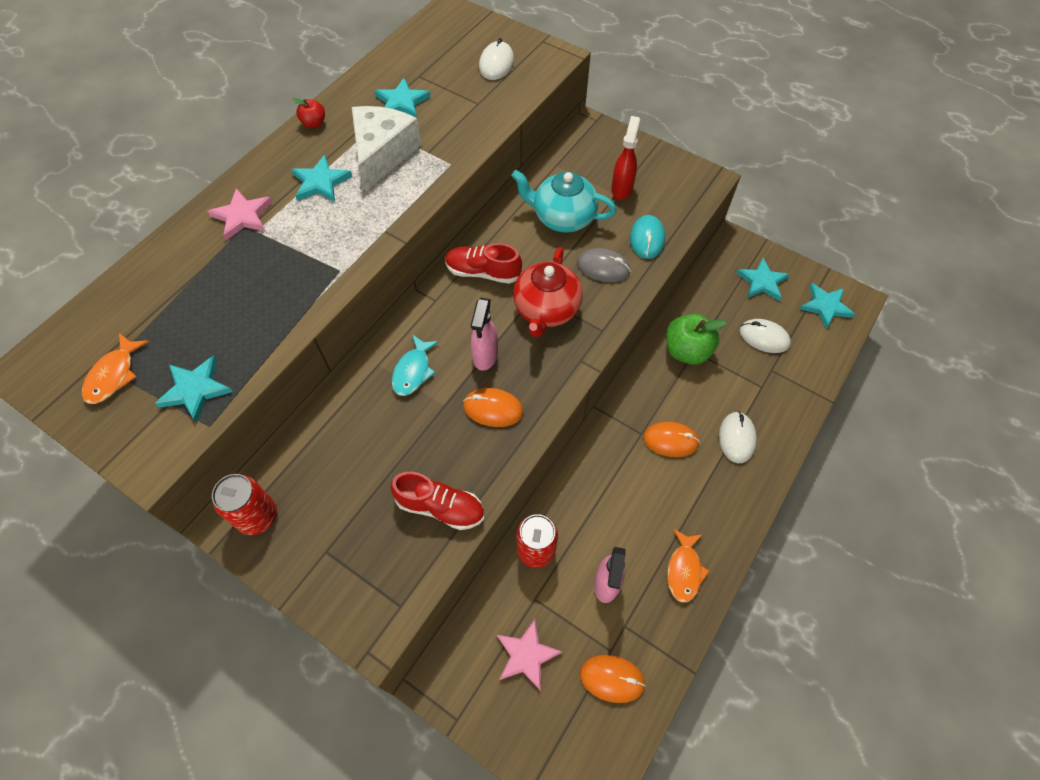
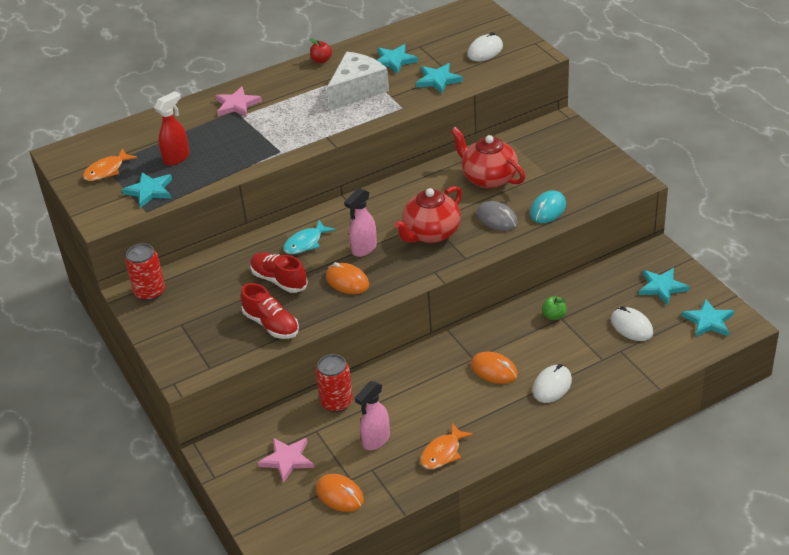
camera: 30 degrees right, 20 degrees down
turquoise star [291,155,352,202] -> turquoise star moved to [416,63,463,94]
red shoe [445,243,522,283] -> red shoe moved to [250,252,308,293]
turquoise teapot [511,170,616,233] -> red teapot [451,127,525,188]
red spray bottle [611,116,640,200] -> red spray bottle moved to [154,91,189,166]
green apple [666,314,727,365] -> green apple [542,296,567,320], size x0.51

